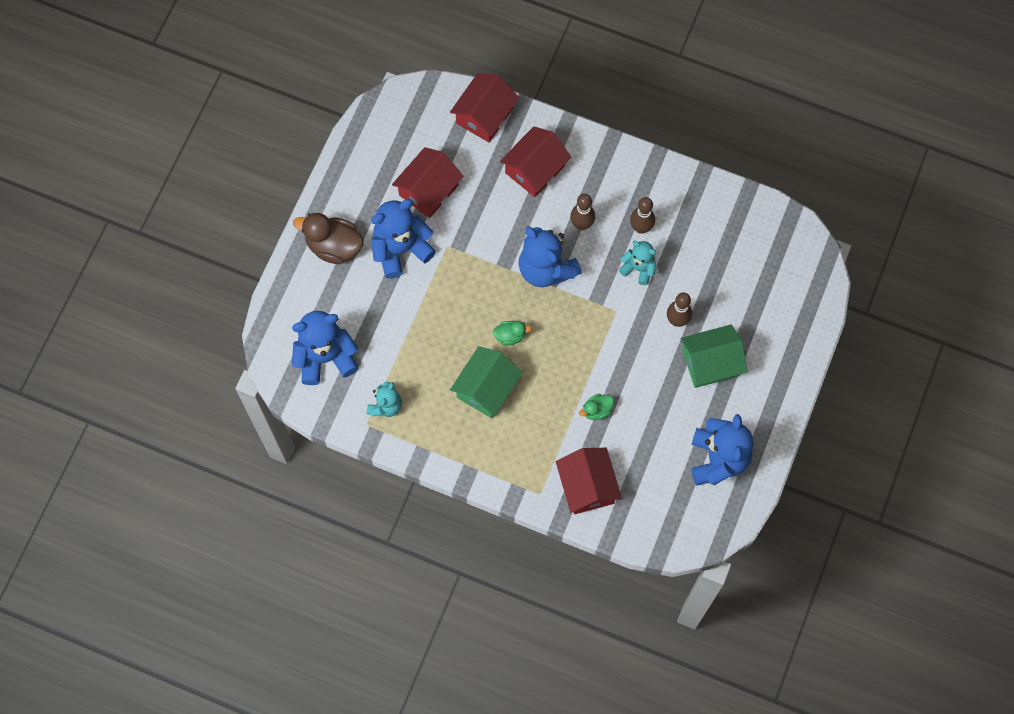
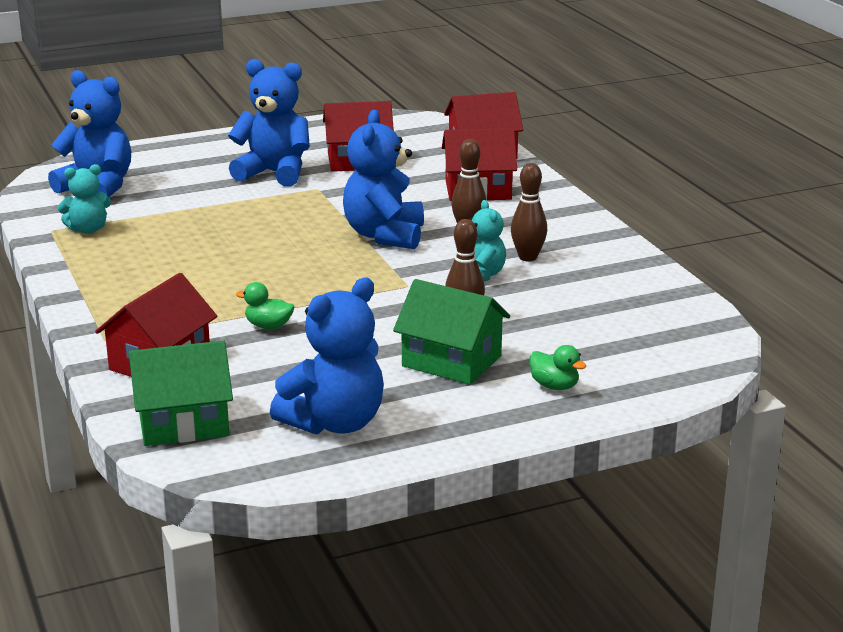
camera: 45 degrees right, 45 degrees down
brown duck [293,213,363,264] -> none
green house [450,346,523,418] -> green house moved to [129,341,233,446]
green duck [493,321,532,345] -> green duck moved to [530,345,586,390]

